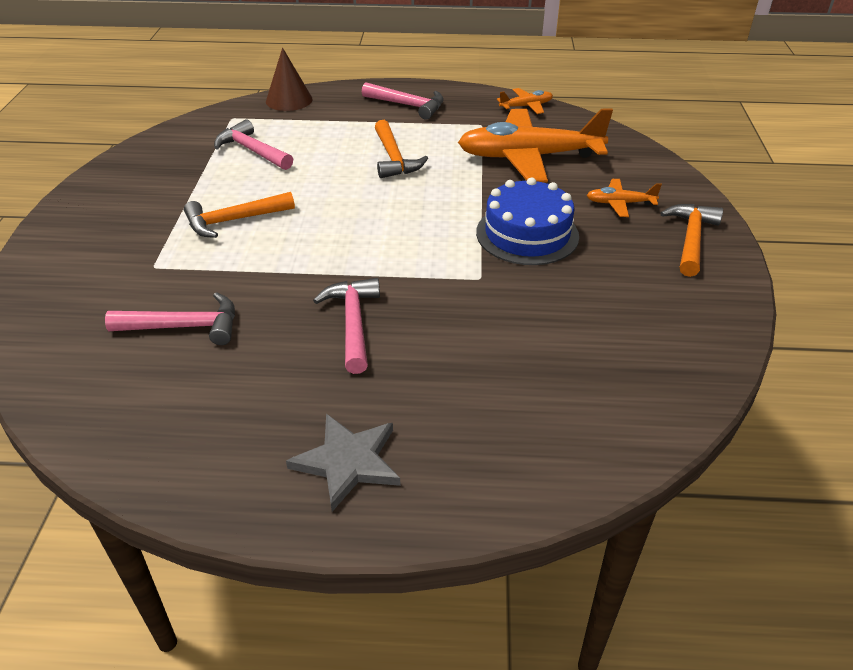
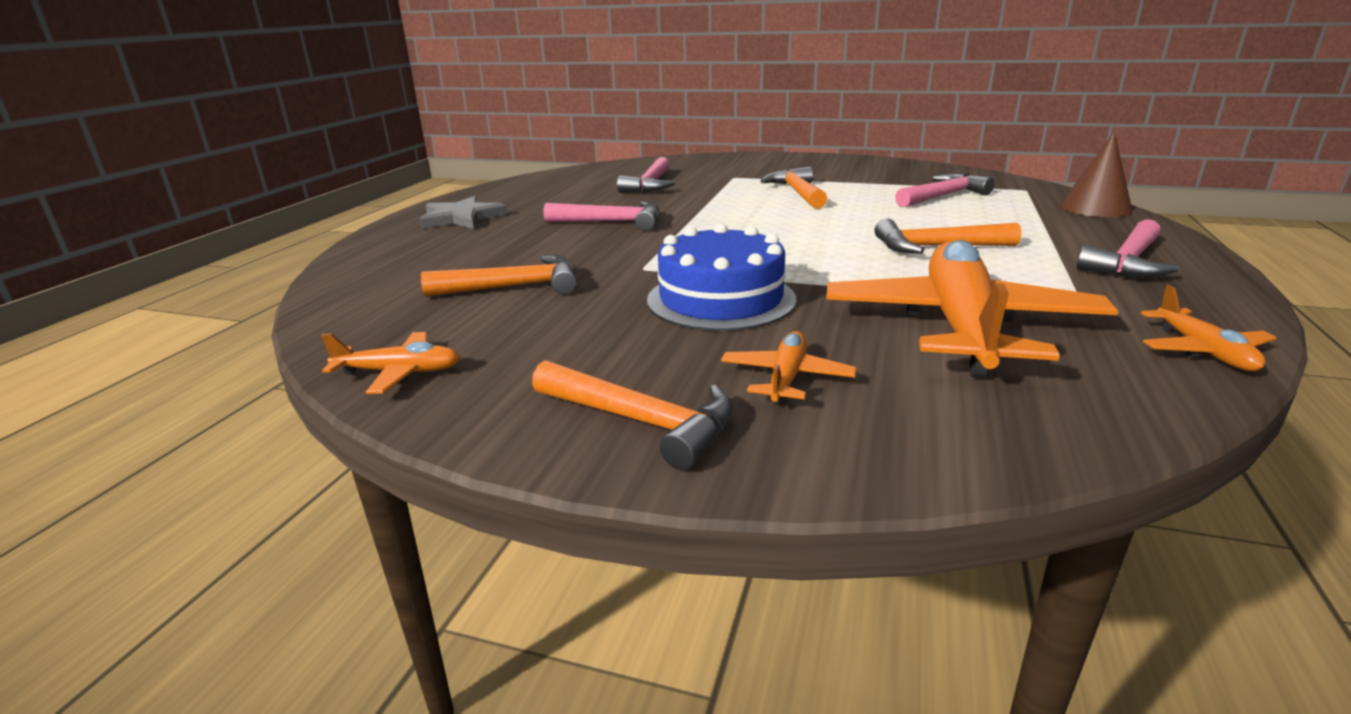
camera: 105 degrees right, 15 degrees down
none -> orange plane [321,332,460,394]
none -> orange hammer [421,255,577,297]

